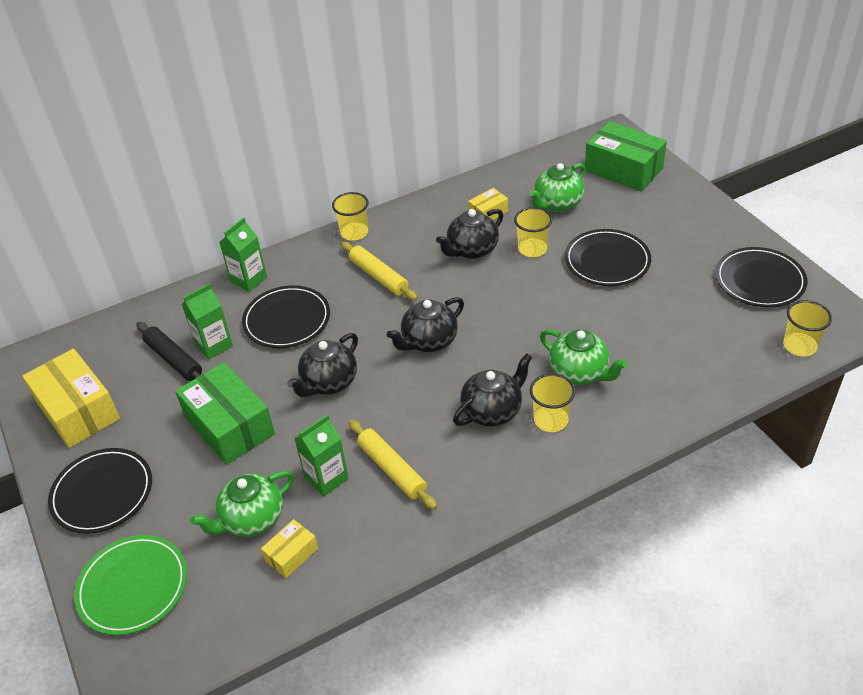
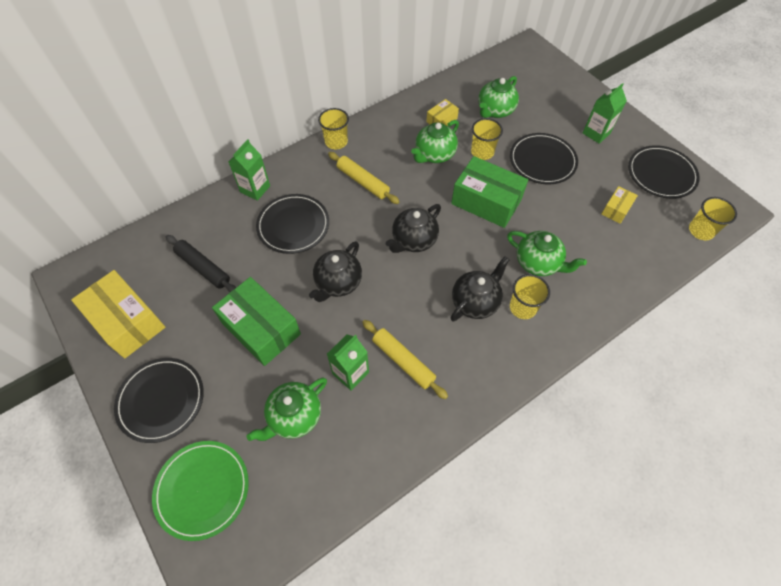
camera: 10 degrees left, 15 degrees up
green carton [182,283,233,359] -> green carton moved to [583,83,627,144]
yellow box [261,519,318,578] -> yellow box moved to [601,186,638,224]
black teapot [436,209,503,259] -> green teapot [411,120,459,163]
green box [585,121,667,191] -> green box moved to [451,156,528,228]

